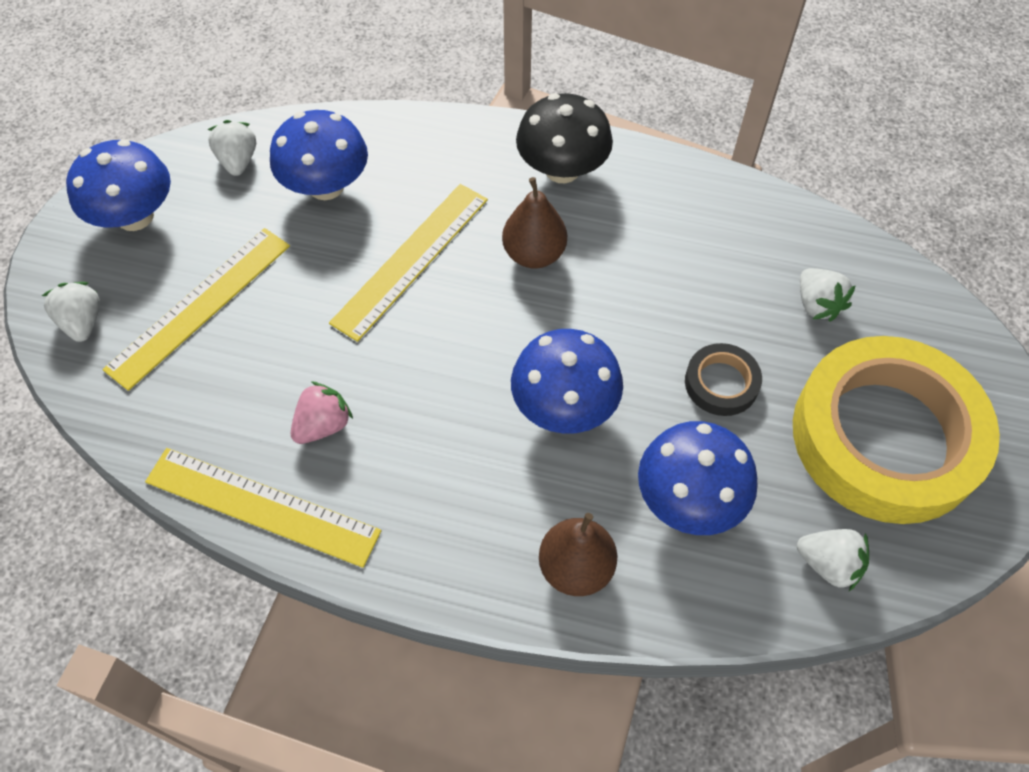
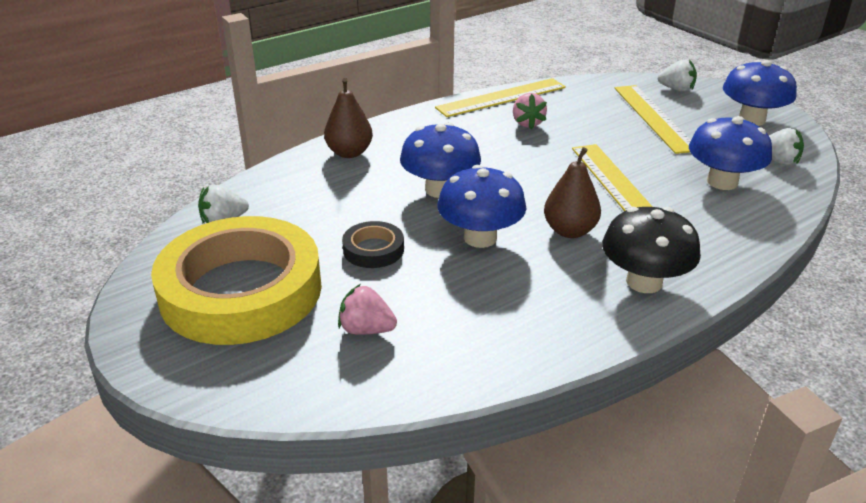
camera: 130 degrees right, 25 degrees down
blue mushroom [638,421,758,535] -> blue mushroom moved to [437,165,526,248]
white strawberry [800,268,856,321] -> pink strawberry [338,284,397,335]

